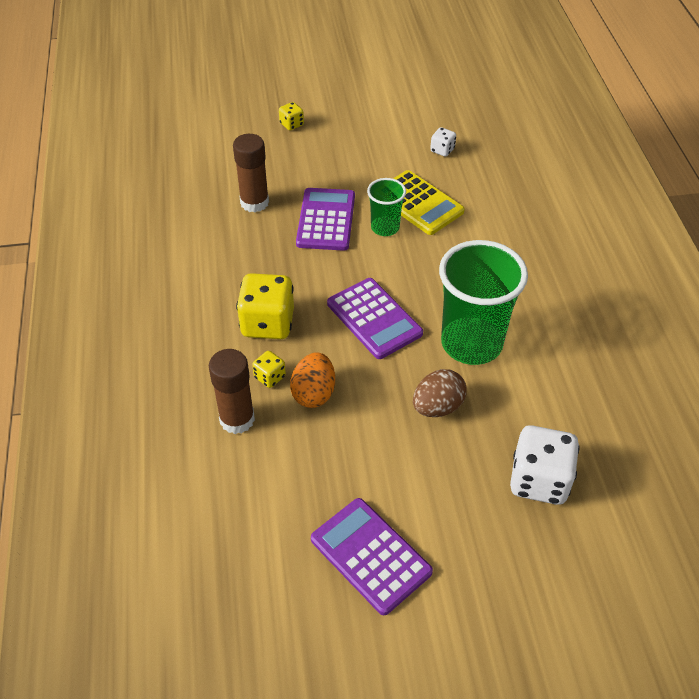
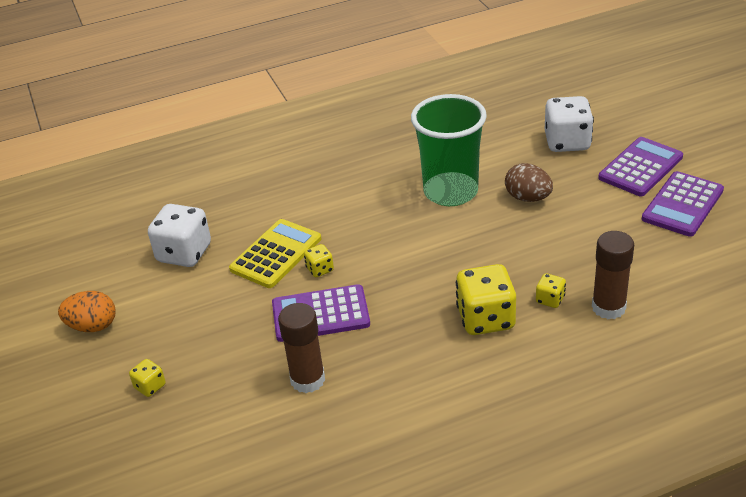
camera: 100 degrees left, 10 degrees down
orange egg [290,352,335,408] -> orange egg moved to [58,291,116,332]
purple calculator [327,278,423,359] -> purple calculator moved to [598,137,683,196]
green cup [367,178,406,236] -> yellow dice [304,244,334,277]
white dice [430,127,456,157] -> white dice [148,204,211,267], size x2.07

